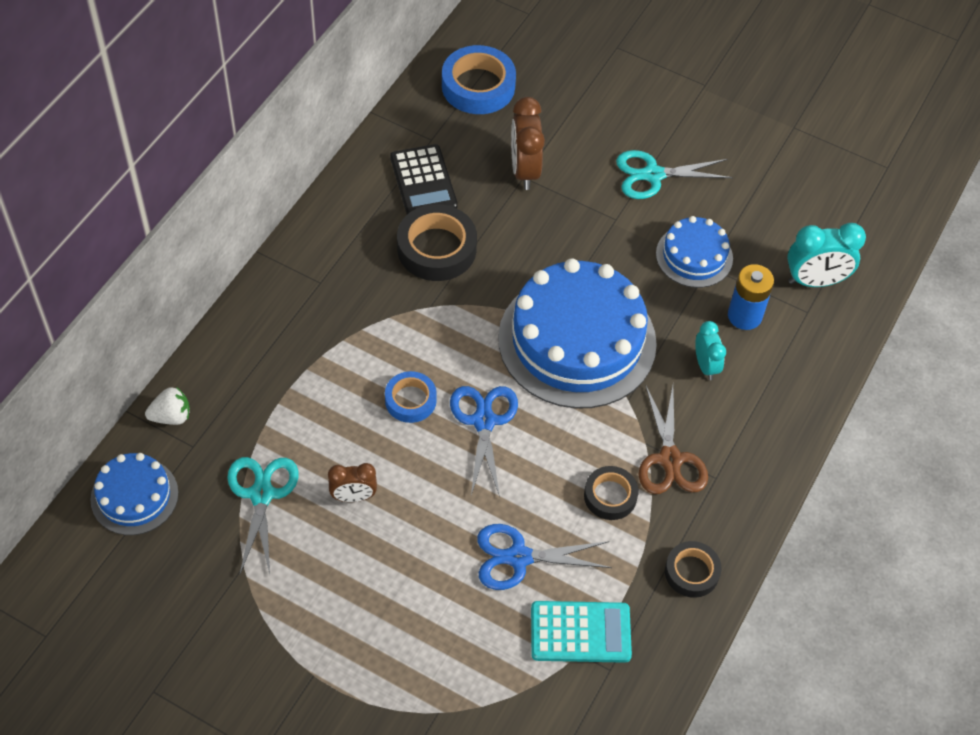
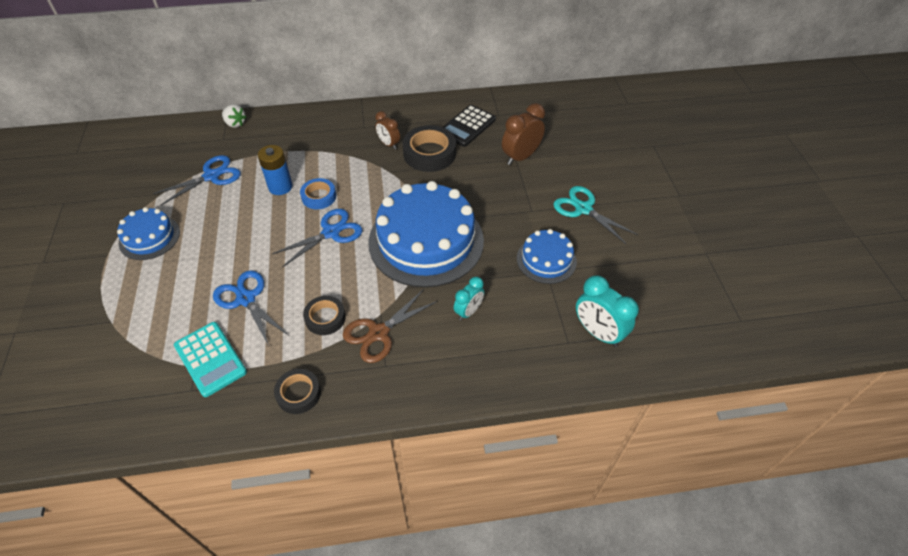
camera: 55 degrees right, 5 degrees down
blue cake [90,453,178,535] -> blue cake moved to [117,207,180,260]
turquoise scissors [227,457,299,574] -> blue scissors [153,155,241,205]
brown clock [328,463,377,502] -> brown clock moved to [375,111,400,149]
blue tape [442,45,516,114] -> none
blue battery [728,264,774,330] -> blue battery moved to [258,145,293,195]

